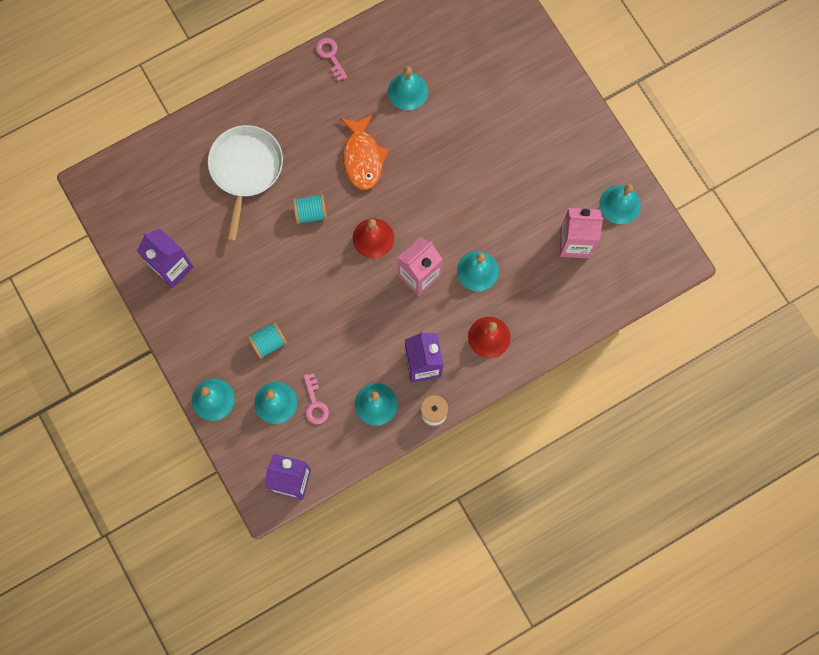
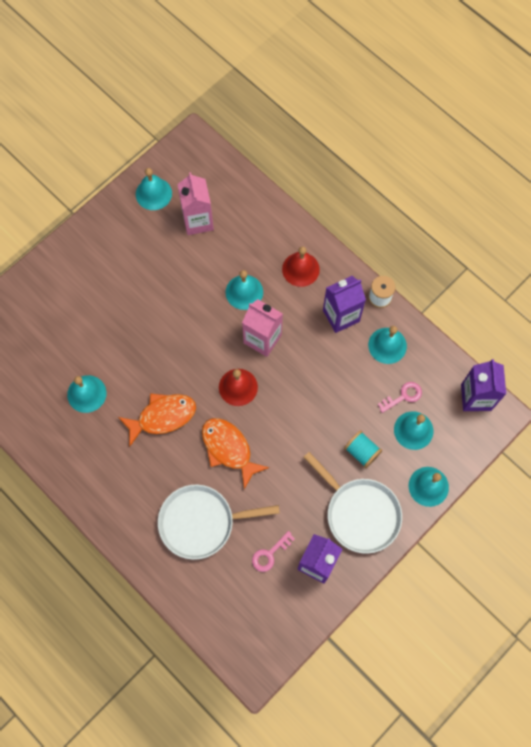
camera: 105 degrees left, 5 degrees down
turquoise spool [293,194,327,224] -> orange fish [202,418,269,489]
pink key [316,38,347,81] -> pink key moved to [252,531,295,572]
none -> white pan [303,452,402,554]

